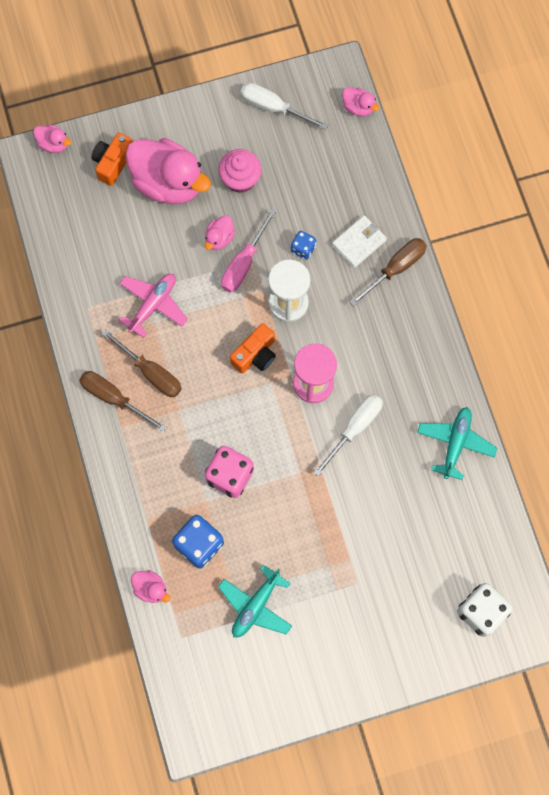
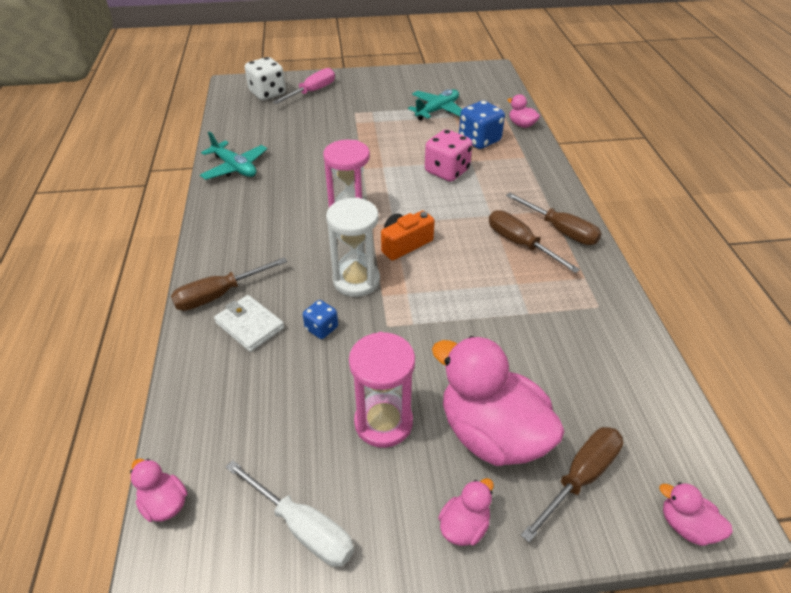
camera: 170 degrees left, 30 degrees down
orange camera [92,132,133,186] -> brown screwdriver [521,427,623,543]
pink plane [119,274,188,338] -> none
pink duck [205,215,235,250] -> pink duck moved to [438,478,494,546]
pink cupcake [218,149,261,193] -> pink hourglass [349,332,415,448]
pink screwdriver [221,208,277,293] -> pink screwdriver moved to [273,68,335,104]
white screwdriver [313,394,383,476] -> none
white wallet [332,215,387,268] -> white wallet turned 75 degrees clockwise [214,295,284,352]
turquoise plane [417,407,497,480] -> turquoise plane turned 75 degrees counterclockwise [200,131,267,180]

